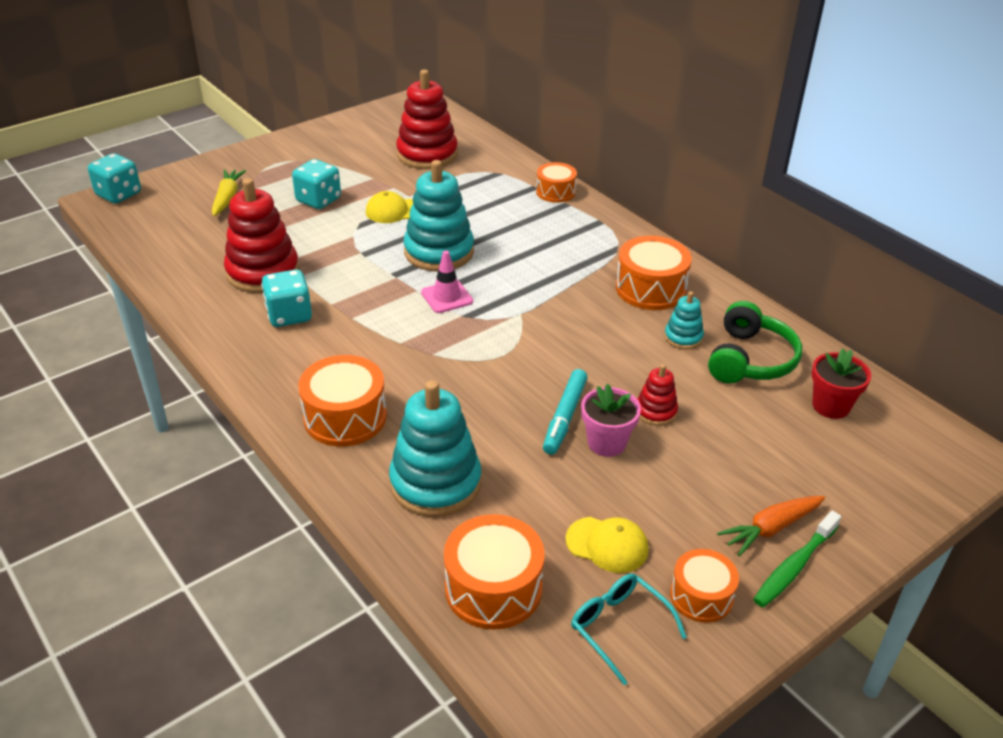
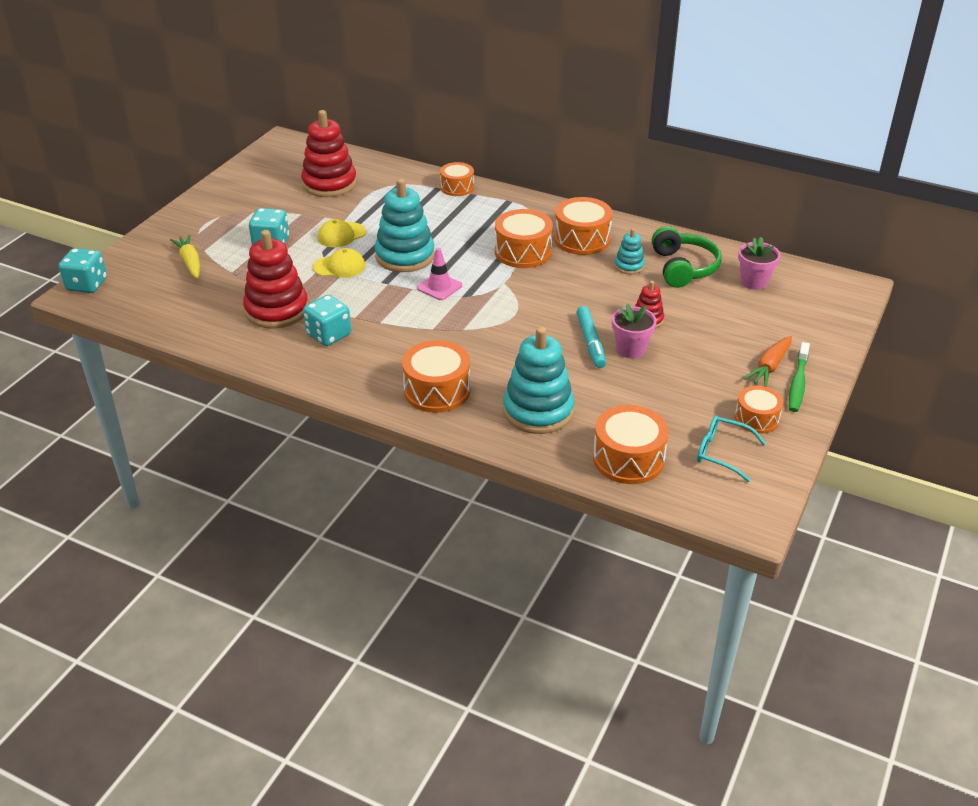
camera: 25 degrees left, 0 degrees up
yellow cap [566,517,649,573] -> yellow cap moved to [313,248,366,278]
red flower pot [812,349,871,419] -> pink flower pot [738,237,781,290]
none -> orange drum [495,209,553,268]

